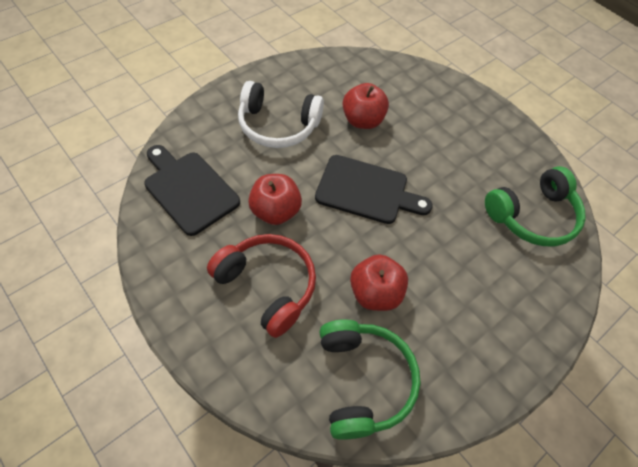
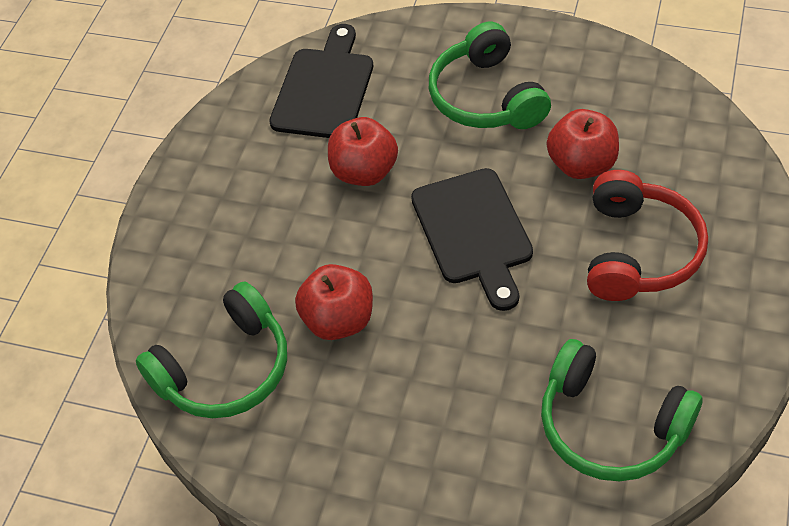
camera: 65 degrees right, 5 degrees down
red headphones [207,234,316,338] -> red headphones moved to [587,170,708,301]
white headphones [238,81,324,148] -> green headphones [429,22,551,129]

